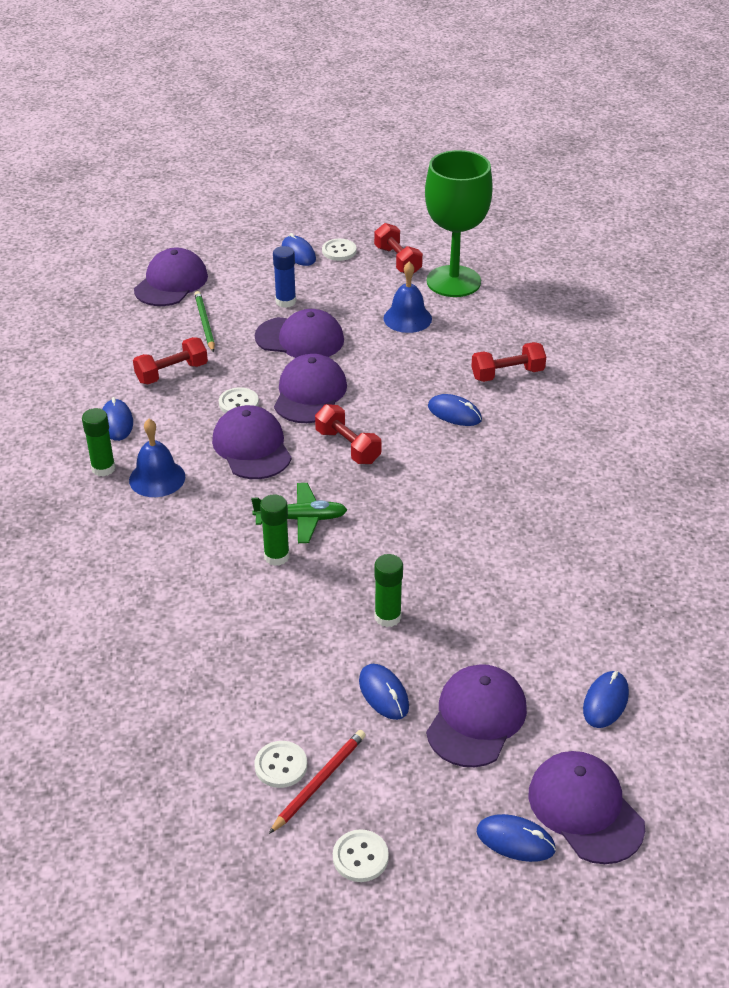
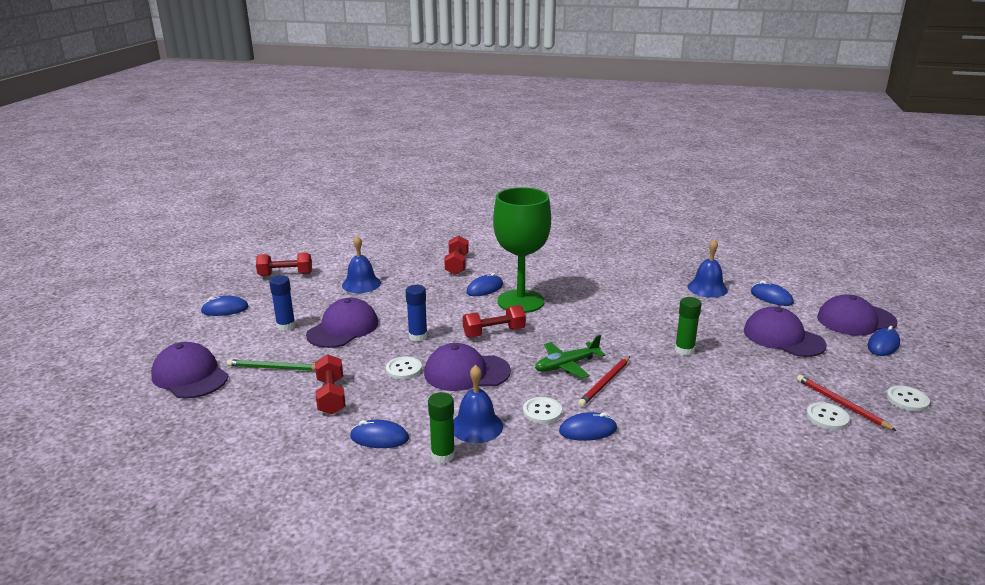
camera: 70 degrees left, 15 degrees down
green plane [251,483,347,543] -> green plane turned 135 degrees counterclockwise [535,335,605,378]
green glue stick [260,494,290,566] -> red pencil [578,356,630,407]
purple cap [274,354,347,423] -> blue glue stick [406,285,428,341]
white button [322,239,357,261] -> white button moved to [523,397,562,424]
blue mouse [359,664,409,720] -> blue mouse moved to [559,412,617,441]
green goblet [425,150,493,297] -> green goblet moved to [493,187,551,313]
none -> blue bell [688,239,728,298]

